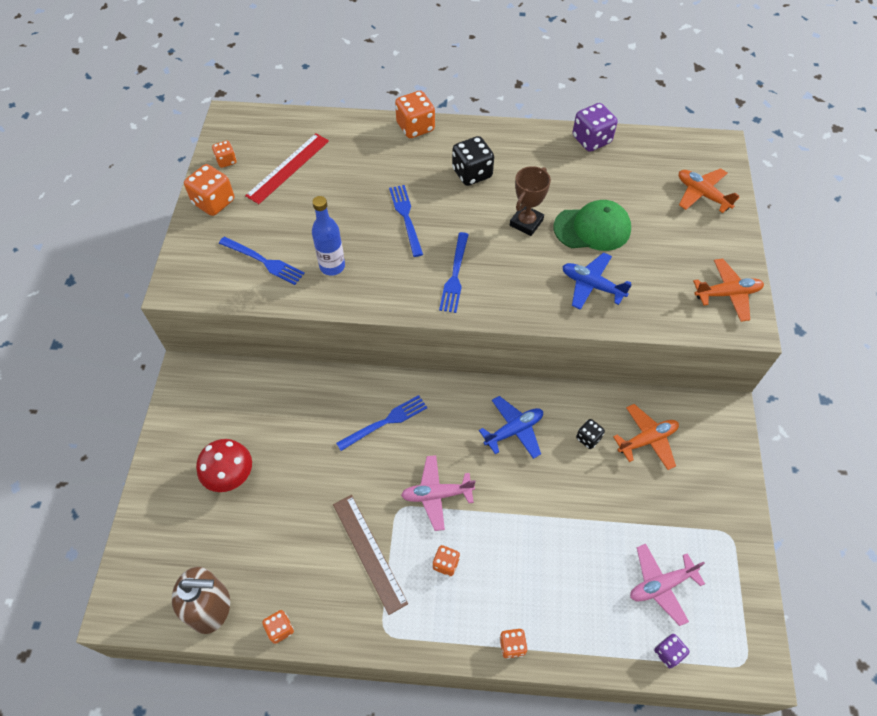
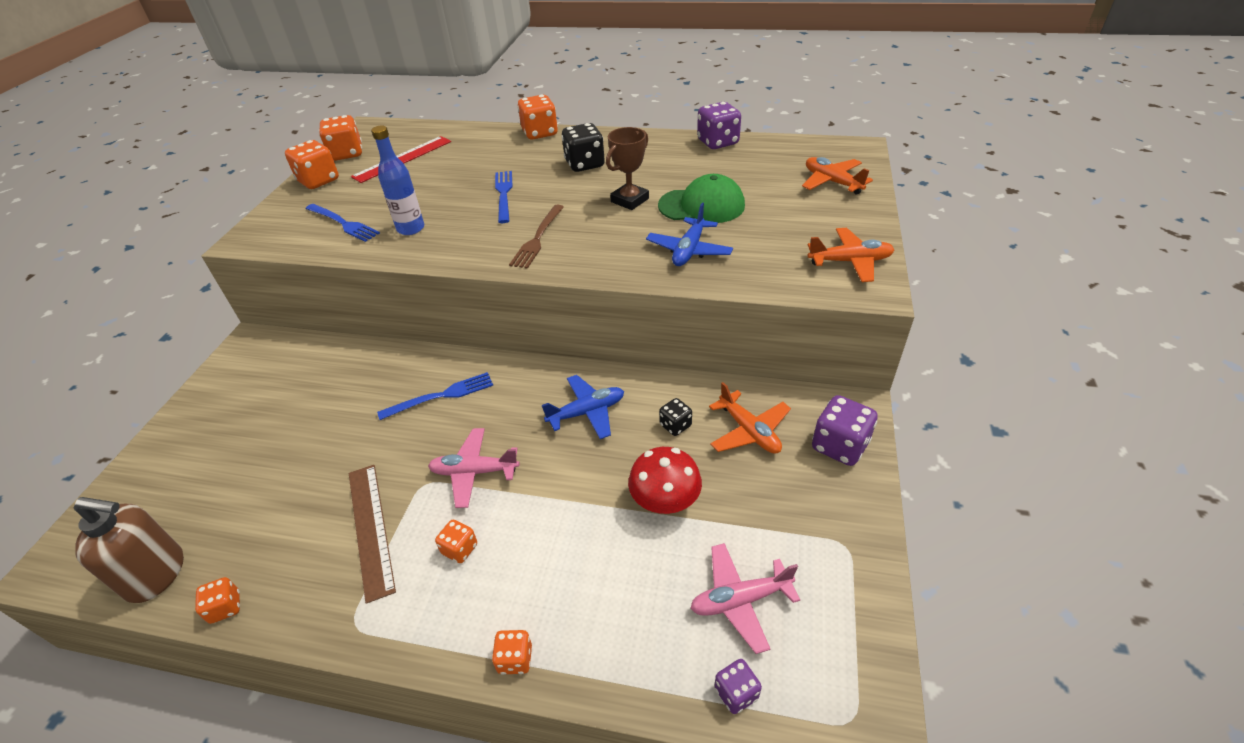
camera: 10 degrees right, 15 degrees down
red mushroom [196,439,252,492] -> red mushroom moved to [628,447,702,514]
orange dice [212,141,237,168] -> orange dice [319,115,362,161], size x1.77
blue fork [439,232,469,313] -> brown fork [509,205,564,269]
blue plane [562,252,632,310] -> blue plane turned 105 degrees counterclockwise [646,203,733,266]
orange plane [613,404,679,470] -> orange plane turned 75 degrees clockwise [709,382,791,454]
none -> purple dice [812,395,878,466]

